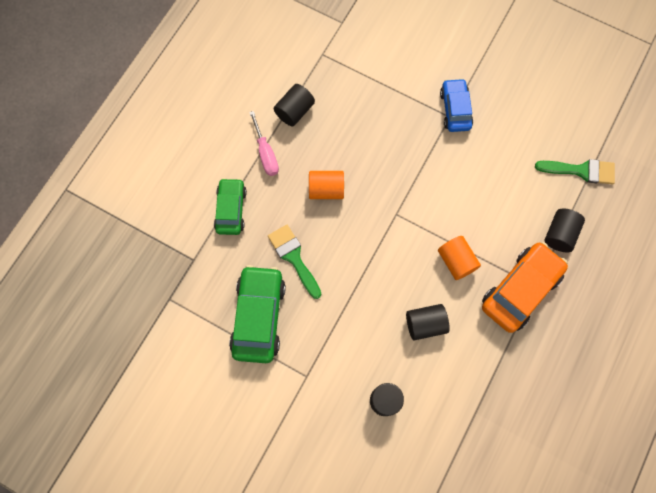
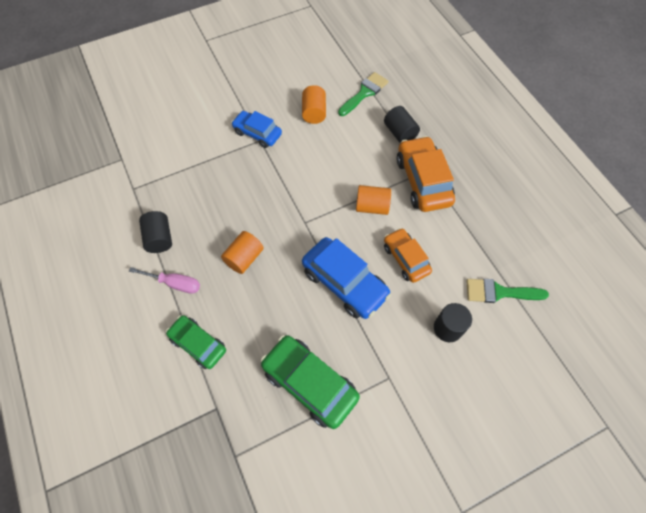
camera: 55 degrees left, 10 degrees down
green brush [268,225,321,299] -> green brush moved to [466,279,549,303]
black cylinder [406,304,450,340] -> orange car [384,228,432,283]
none -> orange cylinder [302,85,326,124]
none -> blue car [302,237,391,319]

